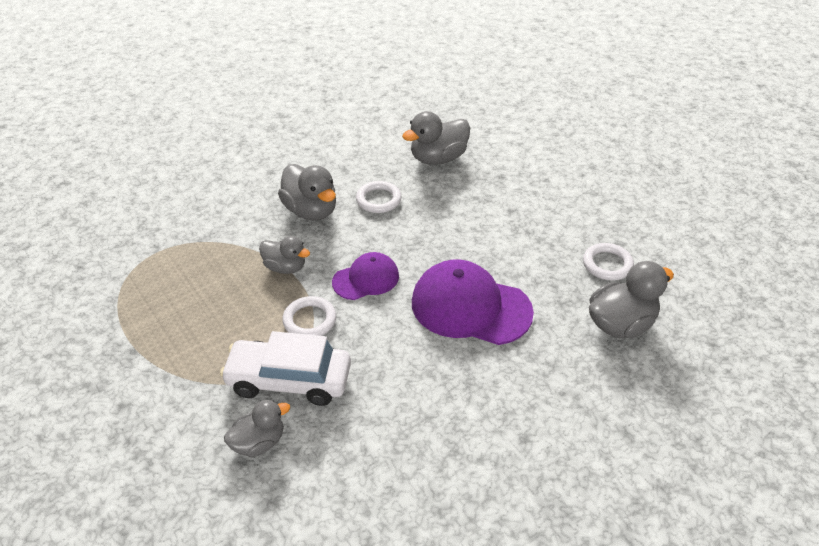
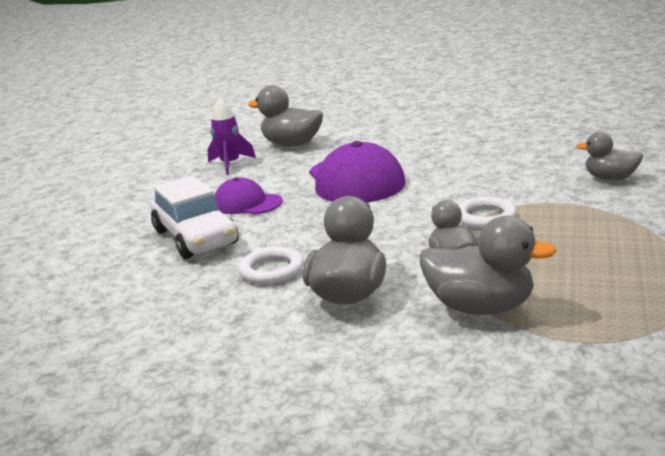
camera: 125 degrees left, 20 degrees down
white car [220,331,351,406] -> white car moved to [151,176,239,259]
purple cap [332,252,399,300] -> purple cap moved to [214,177,283,214]
grey duck [402,111,470,165] -> grey duck moved to [420,216,557,315]
white ring [583,243,634,281] -> purple rocket [207,98,256,175]

